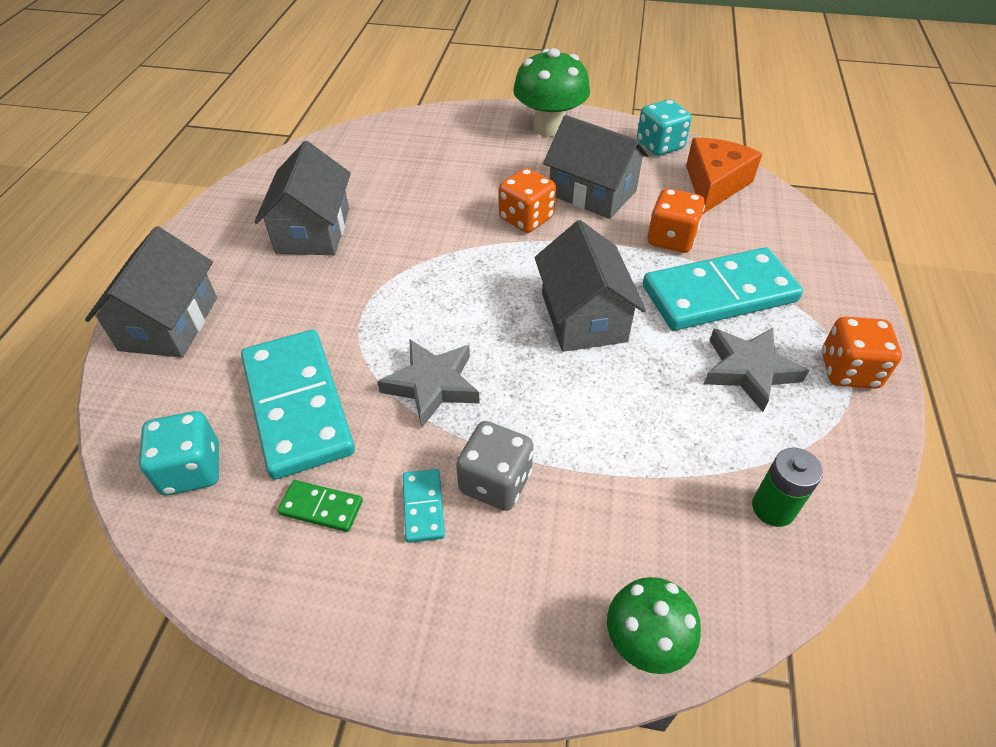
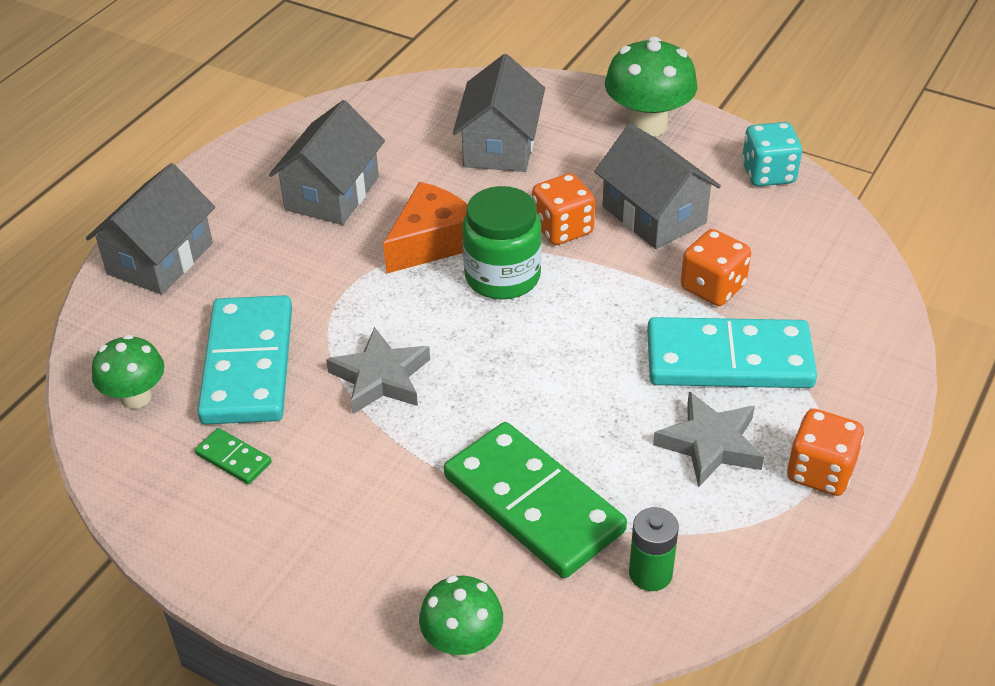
camera: 20 degrees right, 5 degrees down
turquoise dice [139,411,219,495] -> green mushroom [92,335,164,409]
turquoise domino [403,469,445,543] -> none
grey dice [456,421,533,511] -> none
grey house [534,220,646,352] -> grey house moved to [453,54,545,172]
orange cheese [686,138,762,214] -> orange cheese moved to [383,182,467,274]
none -> green domino [444,422,627,578]
none -> green jar [462,186,542,300]

